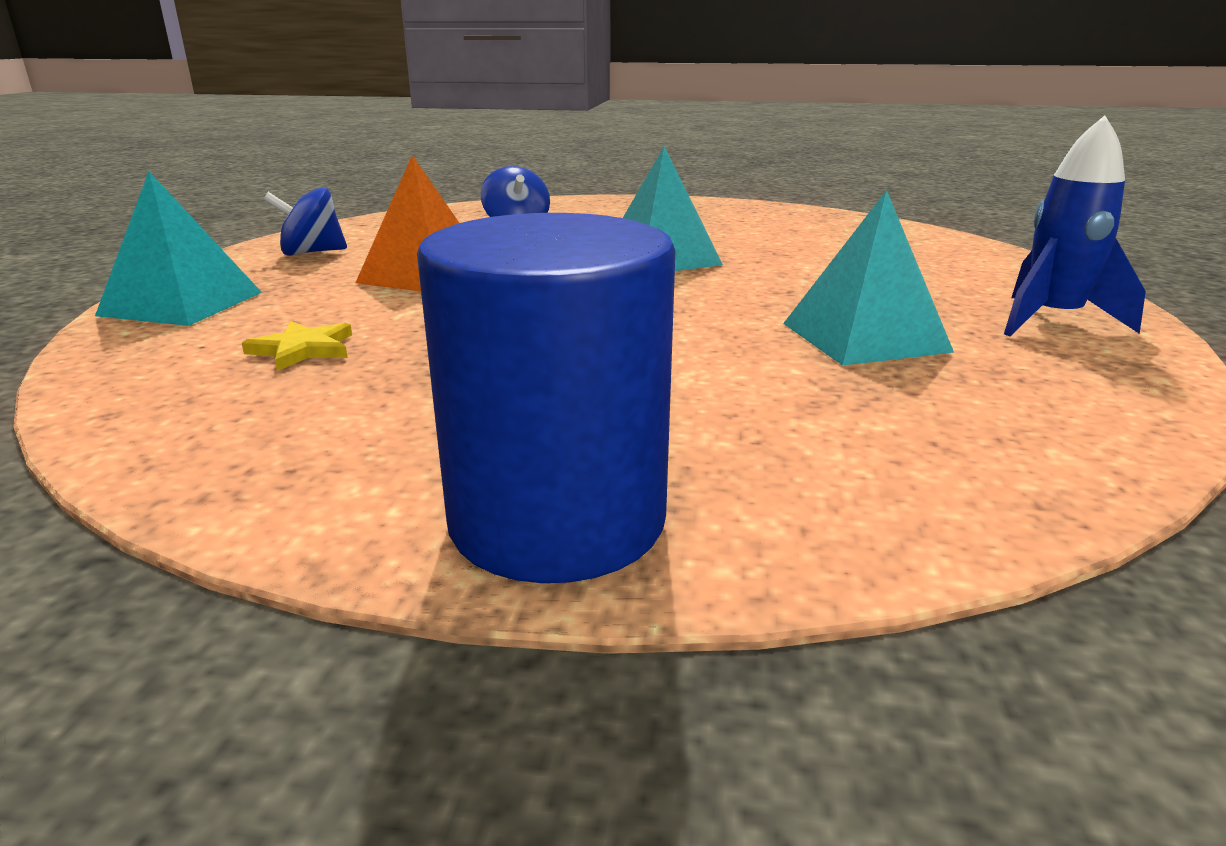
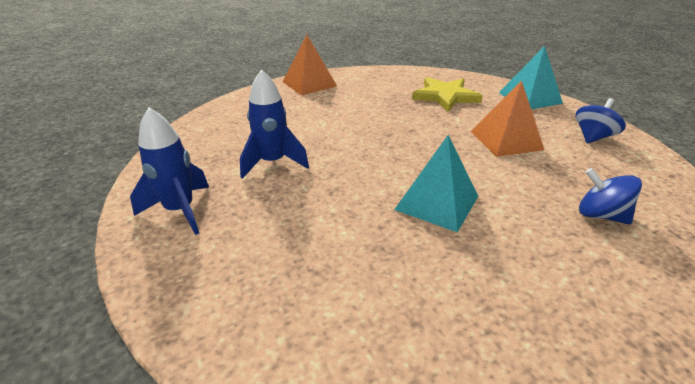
camera: 145 degrees right, 10 degrees up
yellow star [242,321,352,371] -> yellow star [412,77,483,112], size x1.83
blue cylinder [417,213,675,583] -> orange pyramid [283,35,337,95]
turquoise pyramid [783,190,954,366] -> blue rocket [240,69,309,179]

